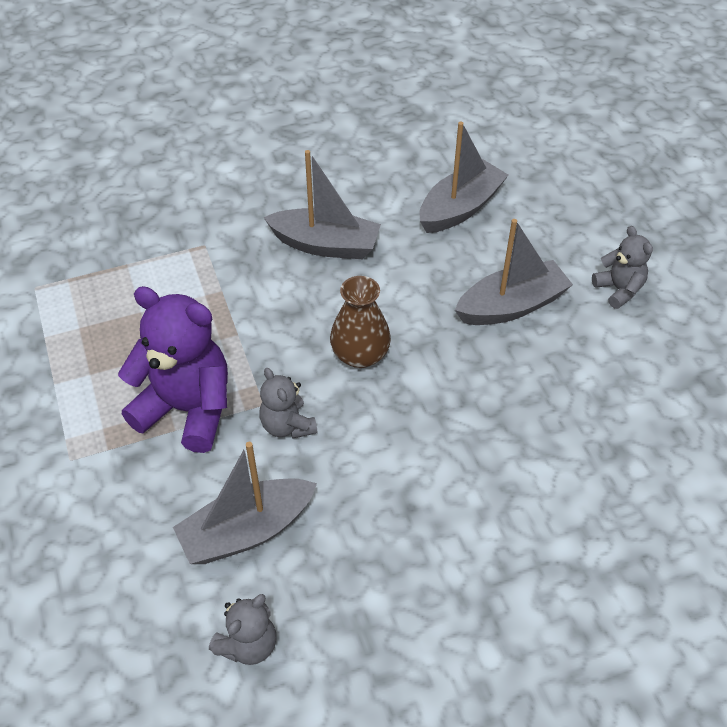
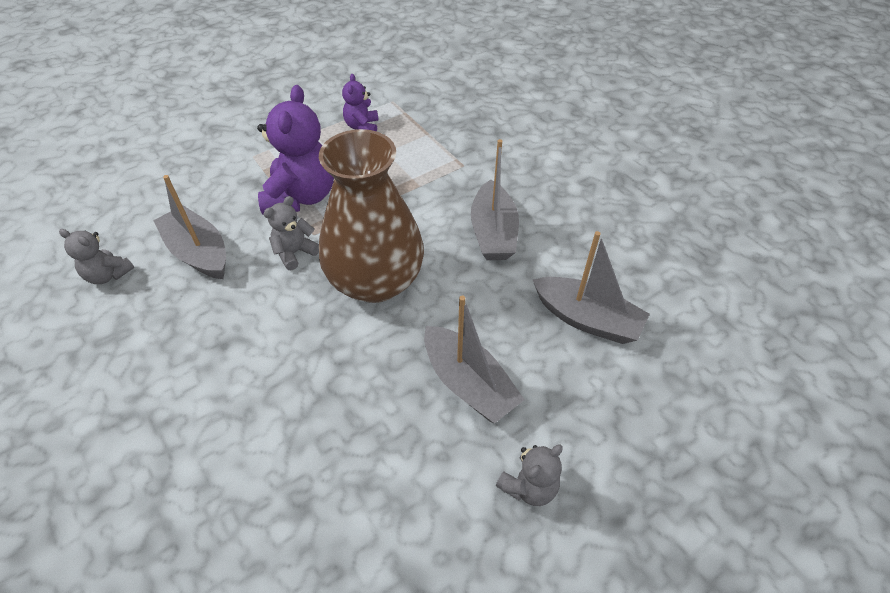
camera: 75 degrees right, 0 degrees up
brown vase [330,276,391,368] -> brown vase [319,129,424,303], size x1.91
none -> purple teddy bear [342,74,378,131]

